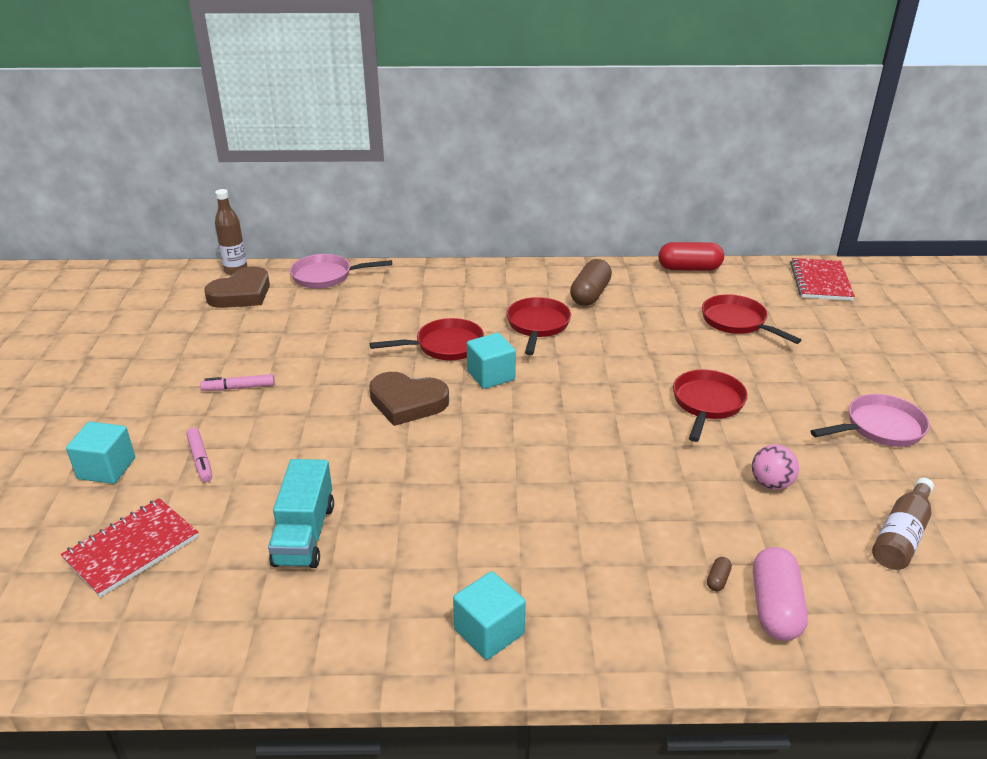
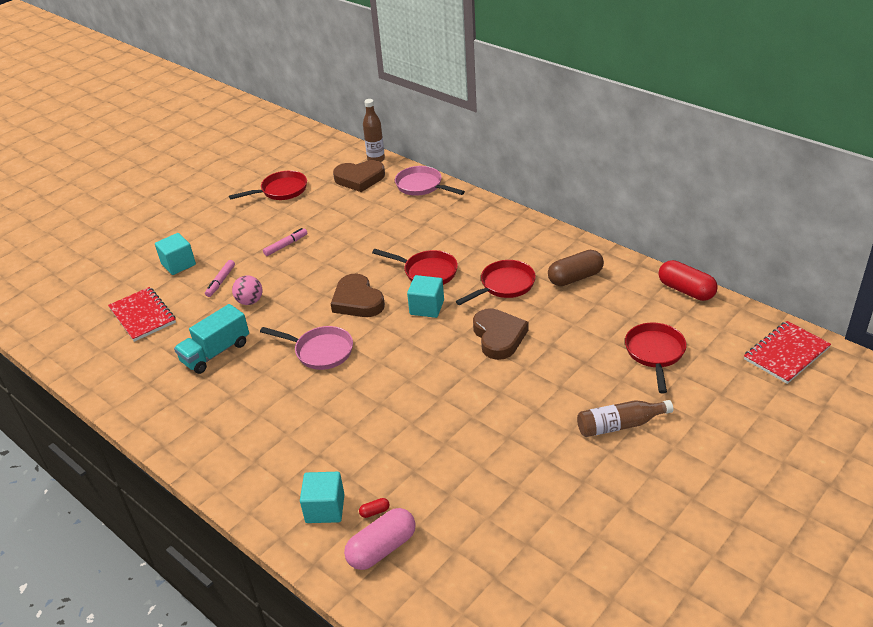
camera: 45 degrees right, 5 degrees up
red notebook [60,498,199,597] -> red notebook turned 60 degrees clockwise [108,287,176,342]
pink marker [200,374,275,391] -> pink marker turned 105 degrees clockwise [263,228,307,256]
turquoise cube [453,571,526,660] -> turquoise cube moved to [300,472,345,523]
red pan [673,369,748,442] -> red pan moved to [229,171,307,200]
brown capsule [707,557,732,591] -> red capsule [359,498,390,518]
pink ball [752,444,799,490] -> pink ball moved to [232,275,262,305]
pink pan [810,394,930,447] -> pink pan moved to [260,326,353,370]
brown bottle [872,478,934,570] -> brown bottle moved to [577,400,673,437]
none -> brown heart [473,308,528,360]

